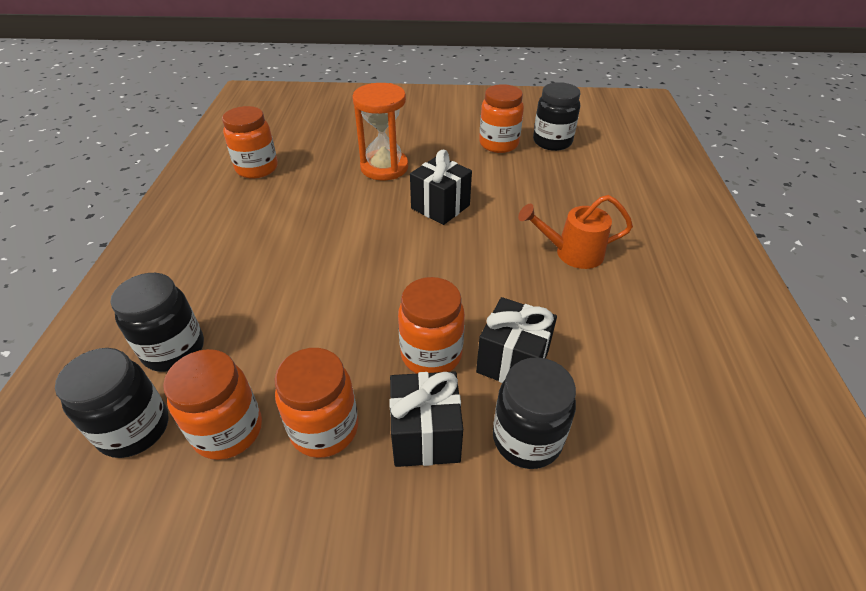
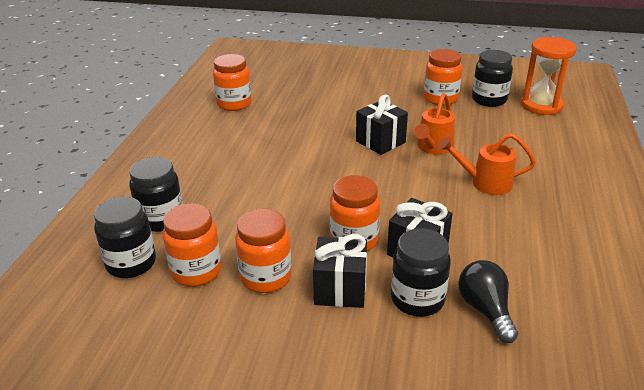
camera: 10 degrees right, 10 degrees down
orange hourglass [352,83,408,181] -> orange hourglass moved to [521,37,577,115]
none -> orange watering can [414,93,455,155]
none -> black light bulb [458,260,518,343]

